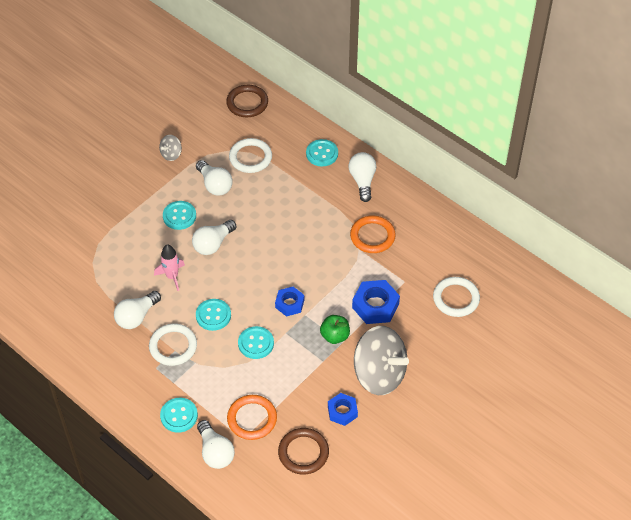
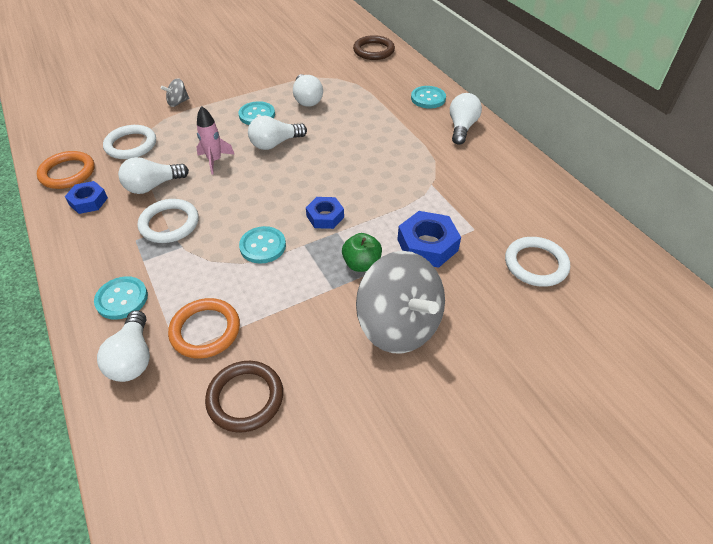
camera: 20 degrees right, 5 degrees down
grey spinning top [159,135,182,161] -> grey spinning top moved to [161,78,189,107]
turquoise button [196,299,231,331] -> none
white ring [229,138,272,173] -> white ring moved to [103,125,156,159]
blue nut [328,393,358,426] -> blue nut moved to [65,181,108,214]
orange ring [350,215,396,253] -> orange ring moved to [37,151,95,189]

